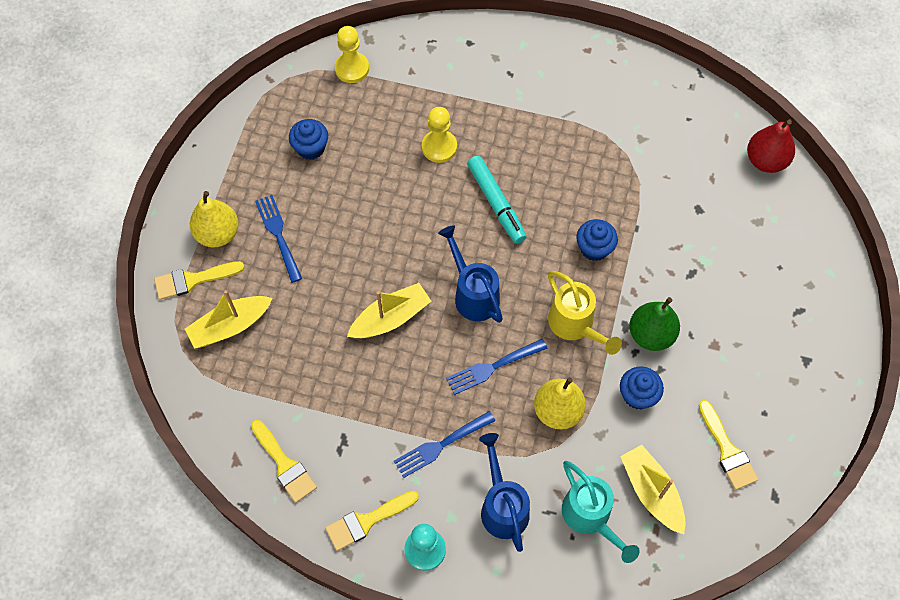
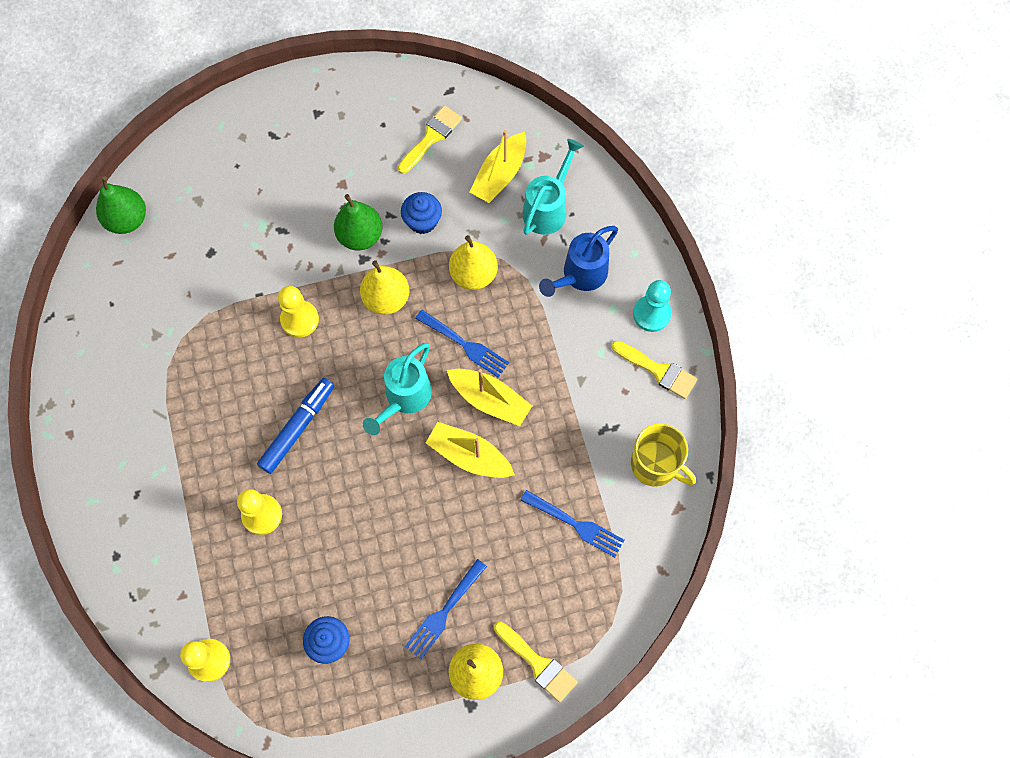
camera: 120 degrees left, 5 degrees up
yellow boat [185,290,273,349] -> yellow boat moved to [447,369,532,426]
yellow brush [251,420,317,503] -> yellow mug [631,423,696,487]
blue fork [394,411,495,478] -> blue fork moved to [521,490,624,557]
blue watering can [438,225,503,323] -> turquoise watering can [363,343,432,435]
turquoise marker [467,156,526,244] -> blue marker [257,378,334,474]
yellow watering can [548,271,622,355] -> yellow pear [360,260,410,315]
blue cupcake [576,219,618,261] -> yellow pawn [278,286,319,338]
red pear [747,119,795,173] -> green pear [96,176,146,234]

